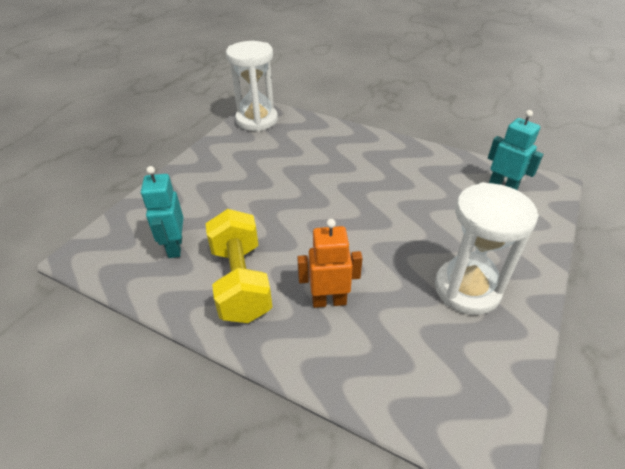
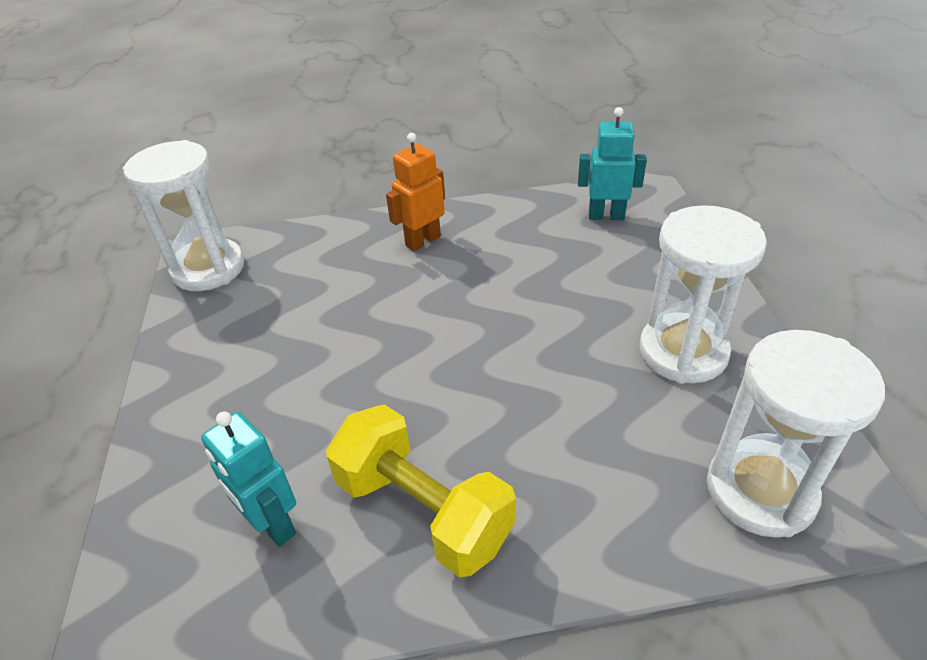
camera: 35 degrees left, 0 degrees up
orange robot [297,219,362,308] -> orange robot moved to [386,133,445,251]
none -> white hourglass [707,330,885,538]

